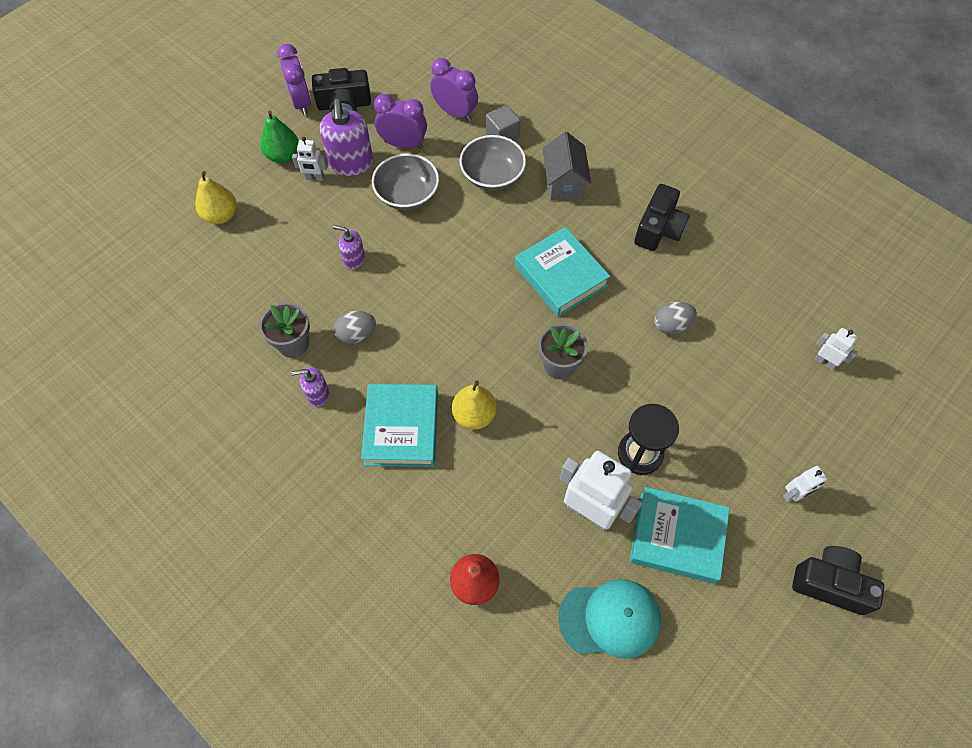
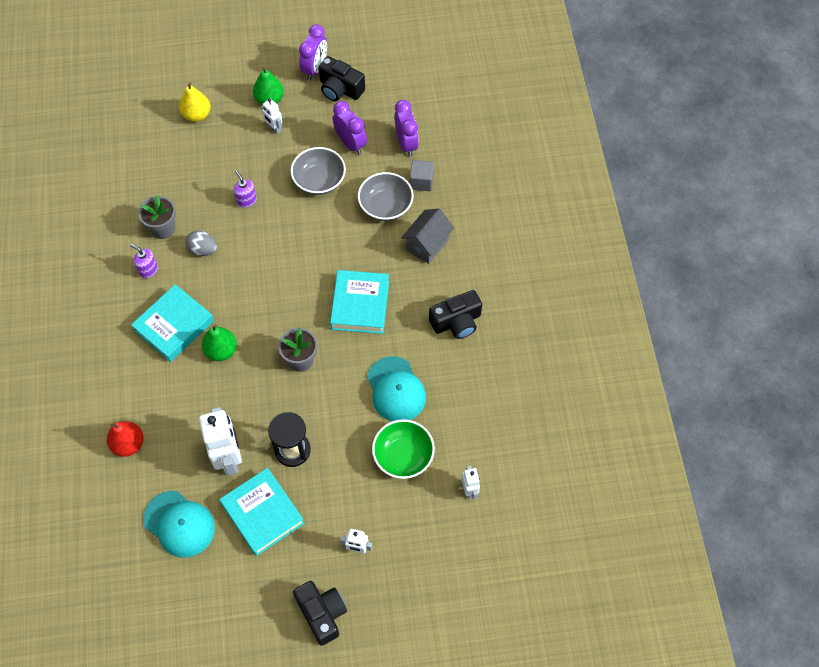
camera: 40 degrees right, 0 degrees up
purple soap dispenser [320,99,373,176] -> none
yellow pear [452,380,497,430] -> green pear [202,325,237,361]
grey egg [654,302,697,334] -> turquoise cap [367,356,426,421]
none -> green bowl [372,419,435,479]

